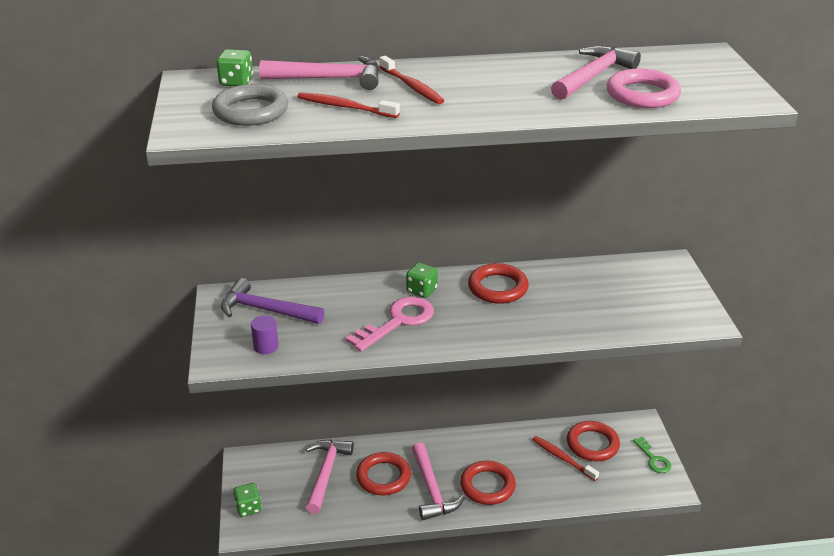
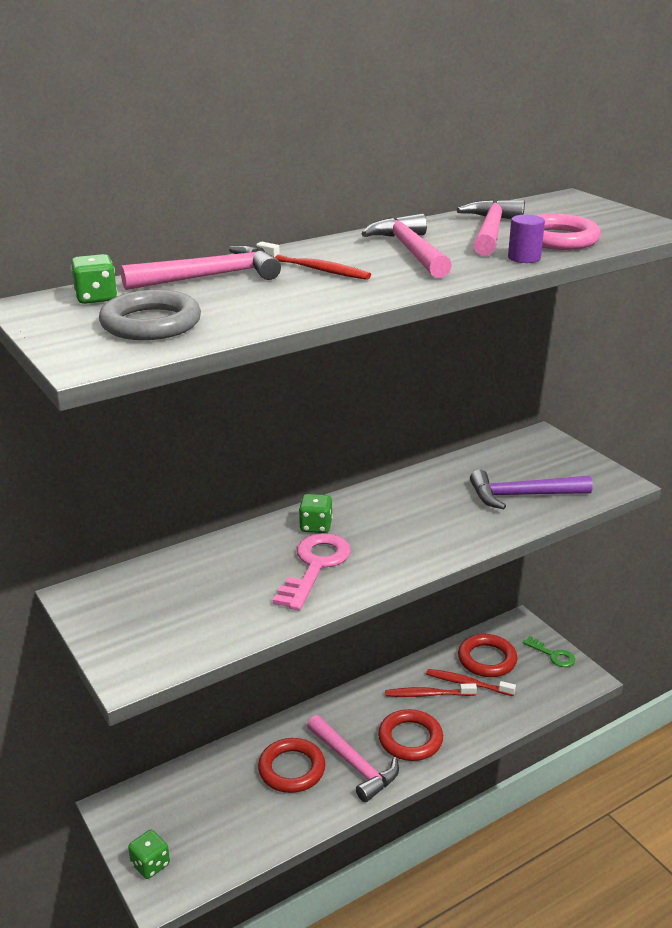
camera: 25 degrees left, 5 degrees down
purple hammer [221,278,324,324] -> purple hammer moved to [470,470,593,509]
purple cylinder [251,315,279,354] -> purple cylinder moved to [508,215,545,263]
red toothbrush [298,92,400,118] -> red toothbrush moved to [385,683,477,697]
pink hammer [306,440,354,514] -> pink hammer moved to [362,213,452,278]
red ring [468,263,529,304] -> none

